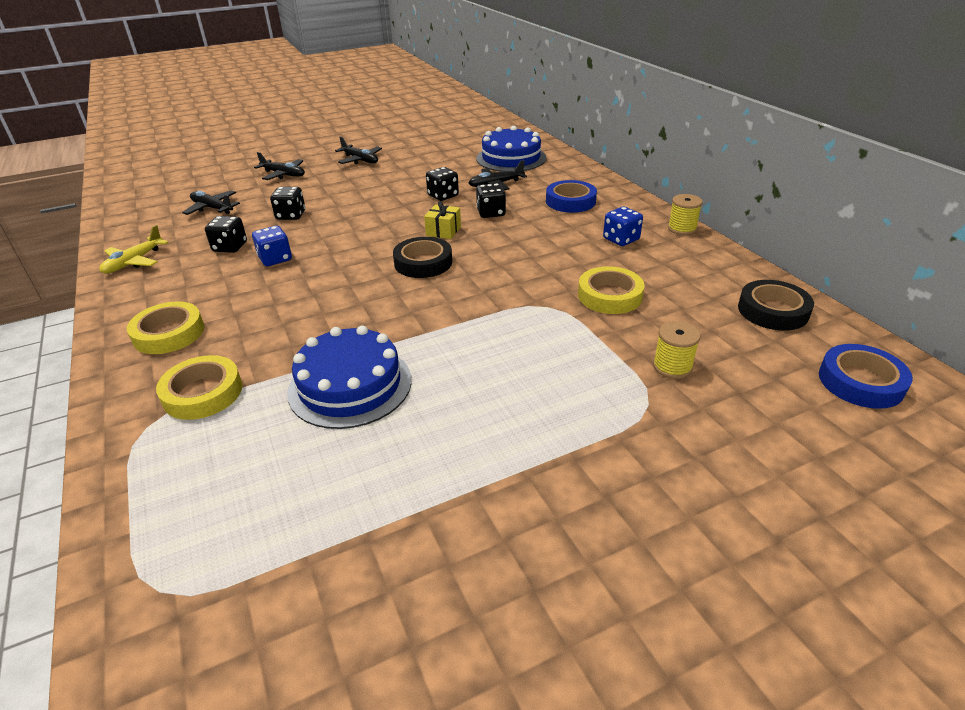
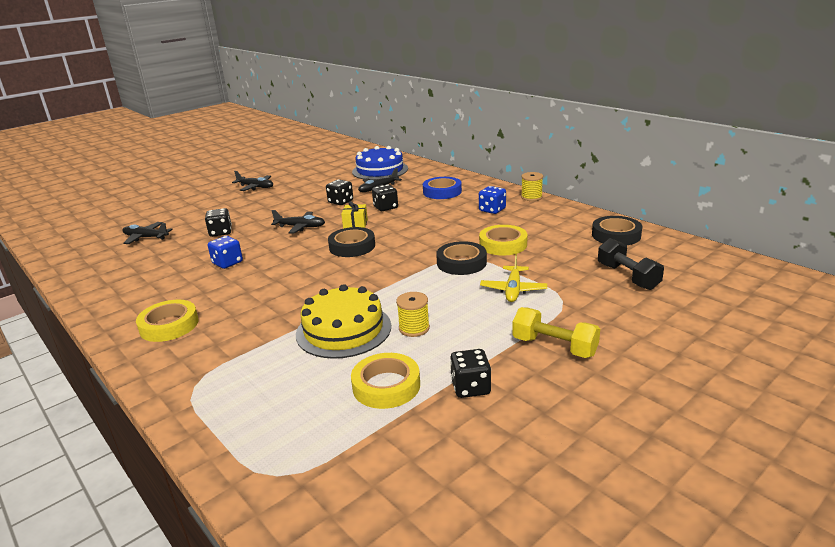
camera: 15 degrees left, 10 degrees down
yellow plane [99,225,169,273] -> yellow plane moved to [480,254,547,302]
yellow tape [156,355,242,420] -> yellow tape moved to [351,353,420,409]
black dice [205,216,247,253] -> black dice moved to [450,349,491,398]
black plane [254,152,305,180] -> black plane moved to [271,210,325,234]
blue cake [287,326,411,429] -> yellow cake [296,284,391,359]
yellow spool [653,321,701,379] -> yellow spool moved to [396,292,430,337]
blue tape [819,344,913,409] -> none
none -> black tape [436,241,487,275]
none -> yellow dumbbell [512,307,600,358]
none -> black dumbbell [598,238,664,290]

